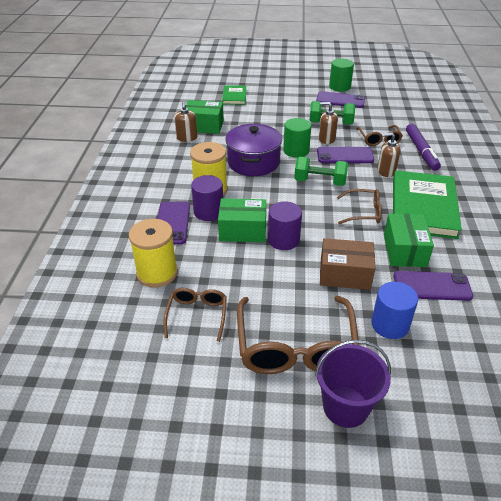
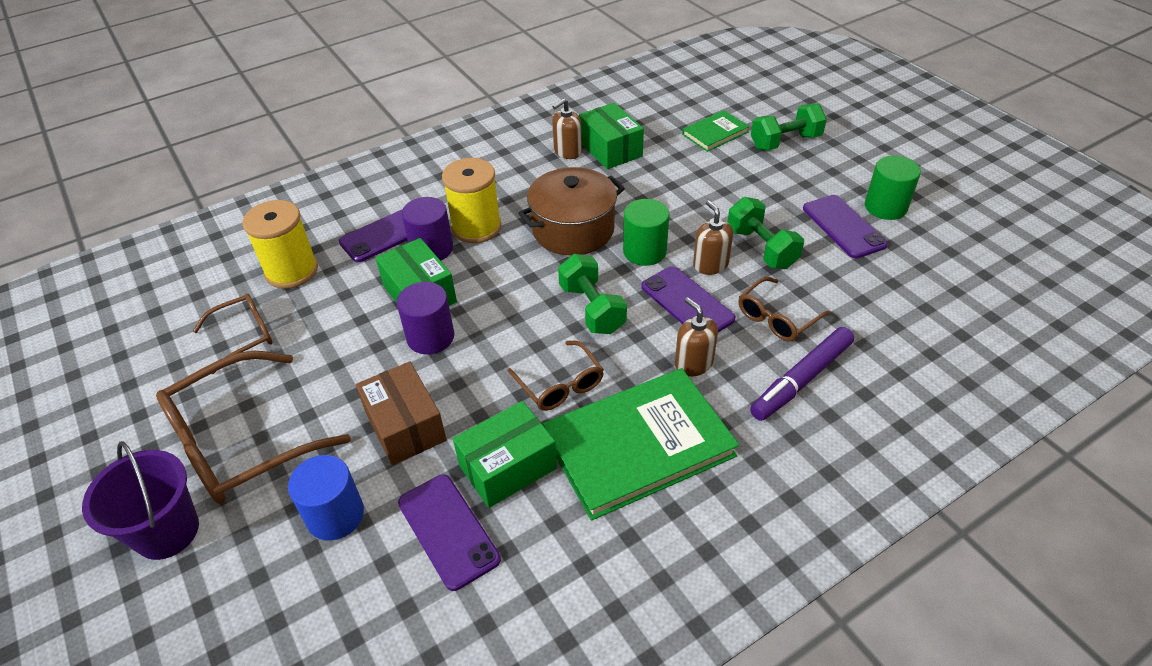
camera: 55 degrees right, 5 degrees up
purple pot [225,124,282,176] -> brown pot [518,167,625,256]
none -> green dumbbell [751,104,827,150]

